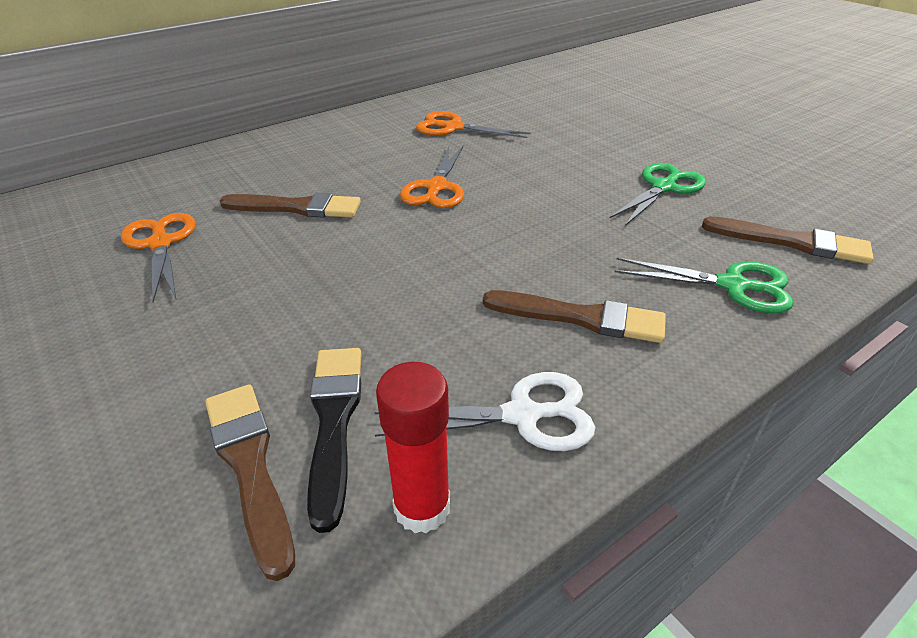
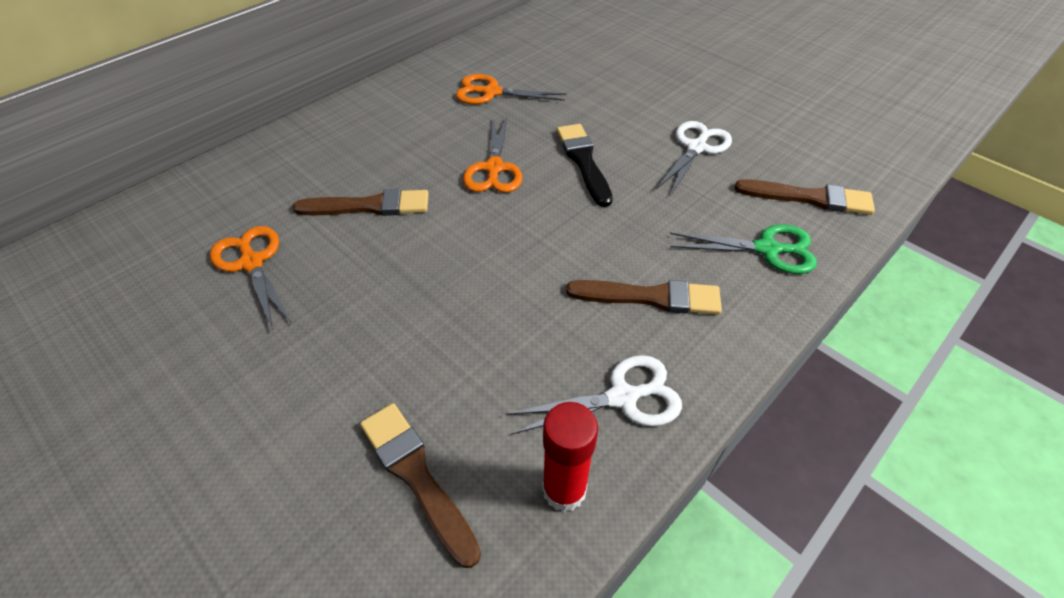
camera: 10 degrees left, 10 degrees up
black brush [307,348,362,533] -> black brush moved to [557,124,613,207]
green scissors [610,163,706,226] -> white scissors [656,121,732,195]

